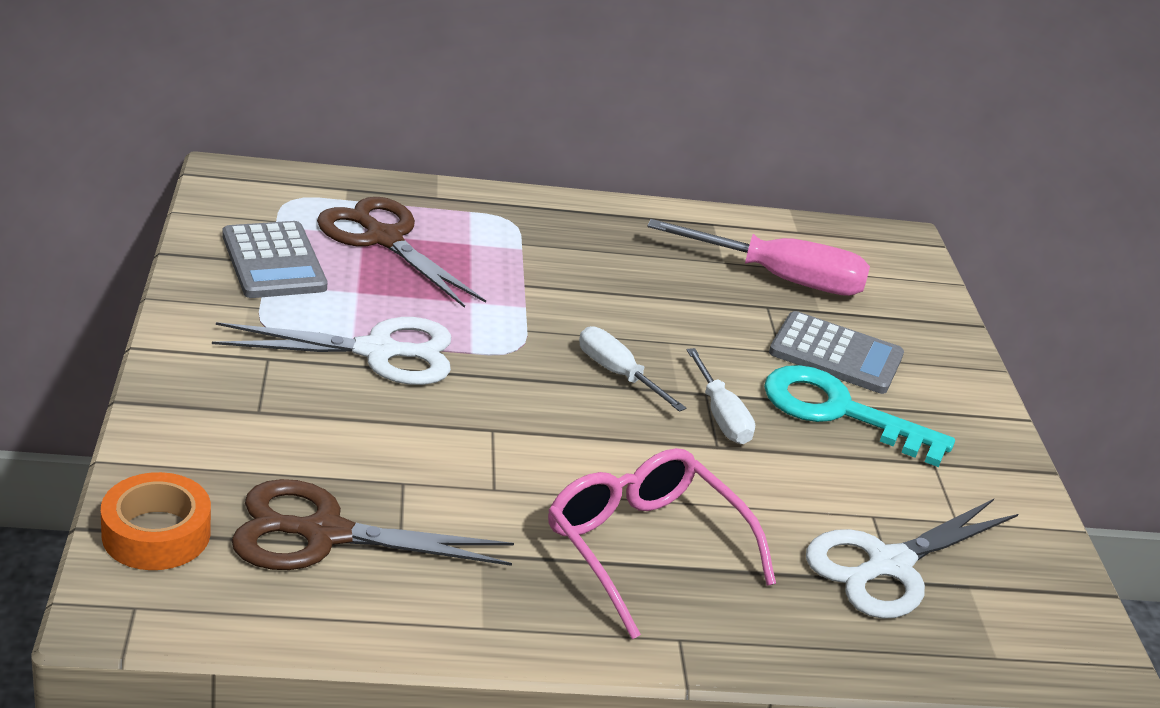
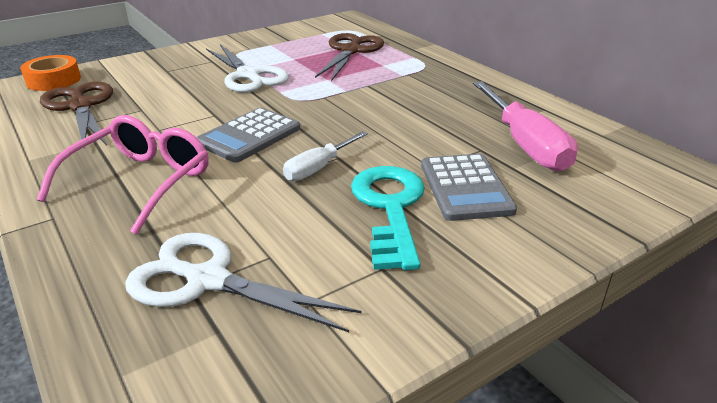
camera: 65 degrees right, 0 degrees up
grey calculator [222,221,328,298] -> grey calculator moved to [197,108,300,163]
white screwdriver [579,326,686,412] -> none

